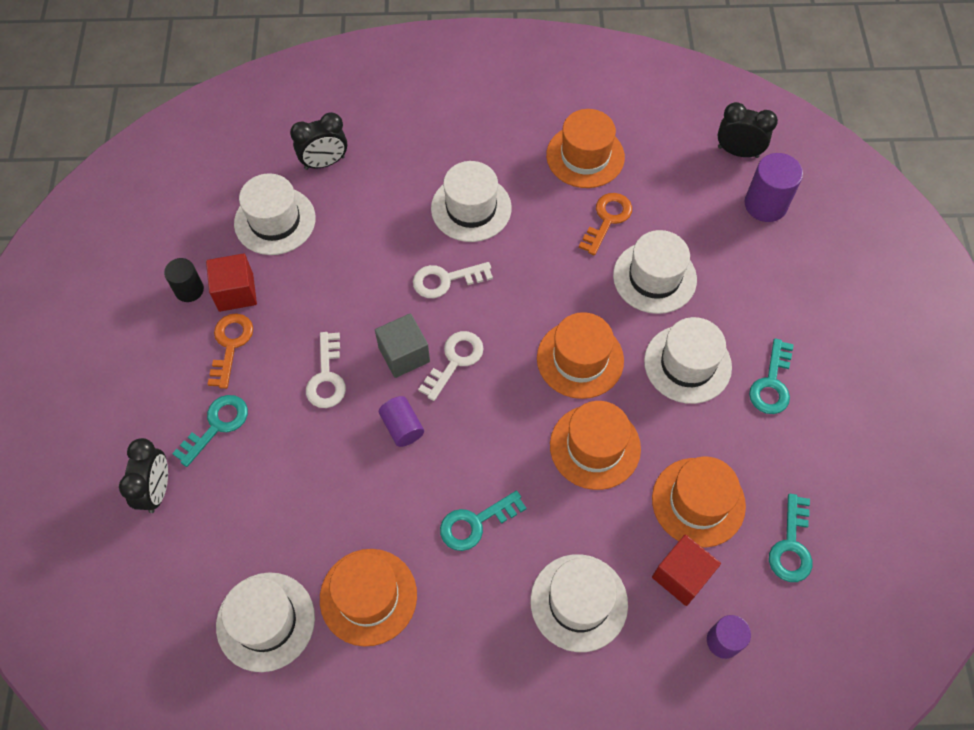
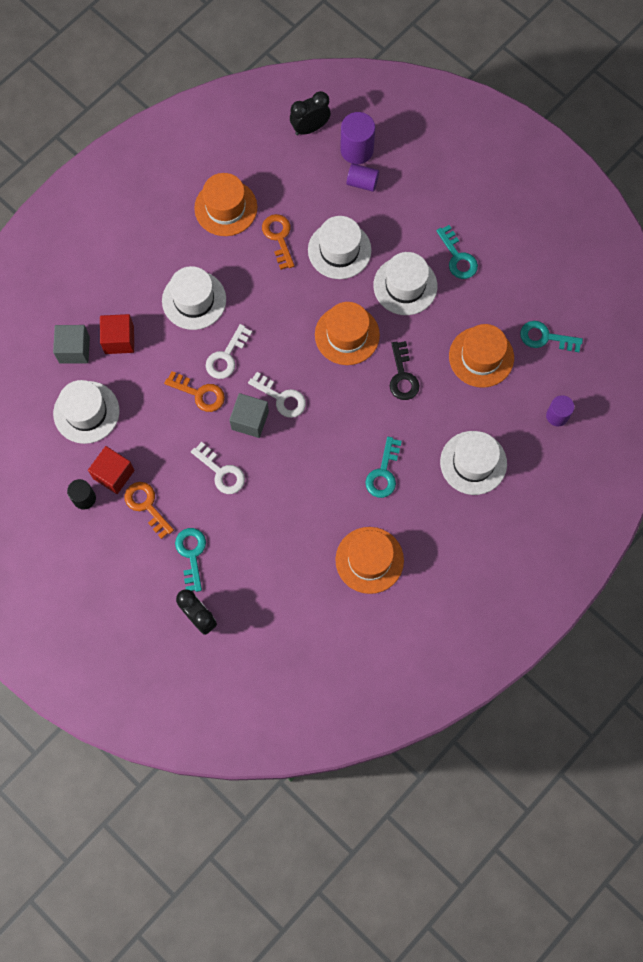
camera: 45 degrees left, 10 degrees up
white hat [216,572,315,672] -> none
black clock [290,112,347,170] -> grey cube [53,325,90,364]
purple cylinder [379,396,424,447] -> purple cylinder moved to [347,163,379,192]
white key [418,331,484,401] -> white key turned 135 degrees clockwise [248,372,306,418]
orange hat [550,401,641,490] -> black key [390,341,419,400]
red cube [652,535,721,606] -> red cube moved to [100,314,134,354]
turquoise key [769,494,813,582] -> turquoise key turned 135 degrees clockwise [520,321,583,352]
none -> orange key [164,371,225,412]

